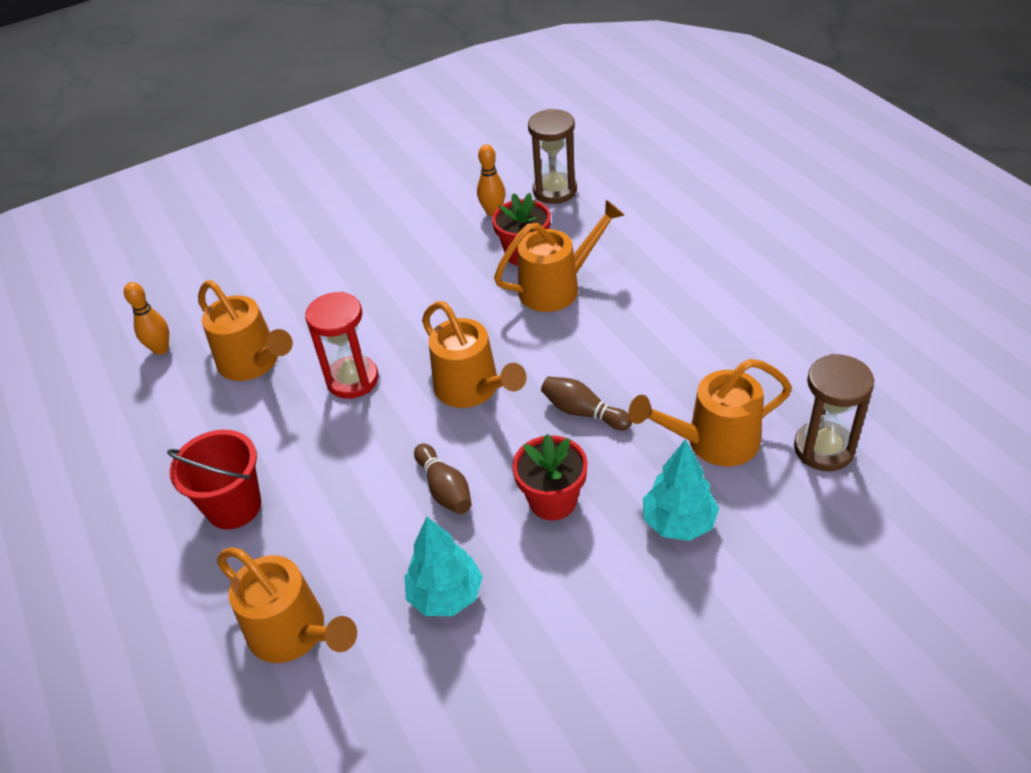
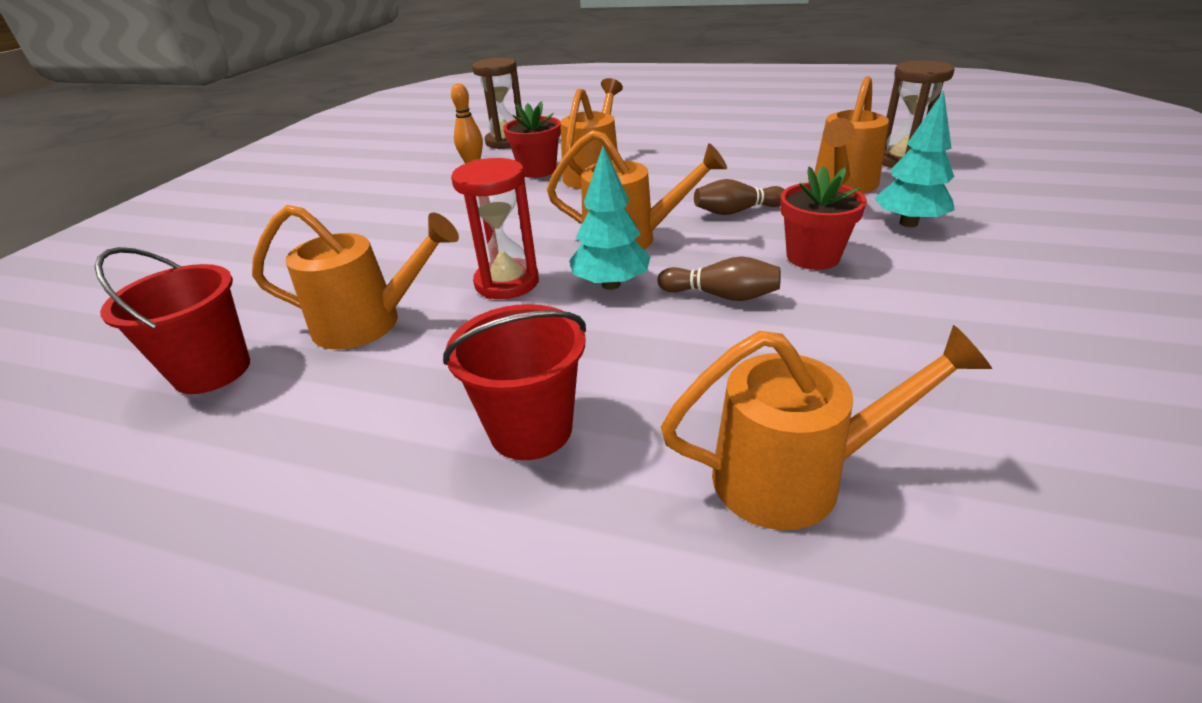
camera: 45 degrees left, 10 degrees down
orange bowling pin [124,282,169,355] -> red bucket [95,247,250,394]
turquoise tree [405,517,483,616] -> turquoise tree moved to [569,145,651,290]

